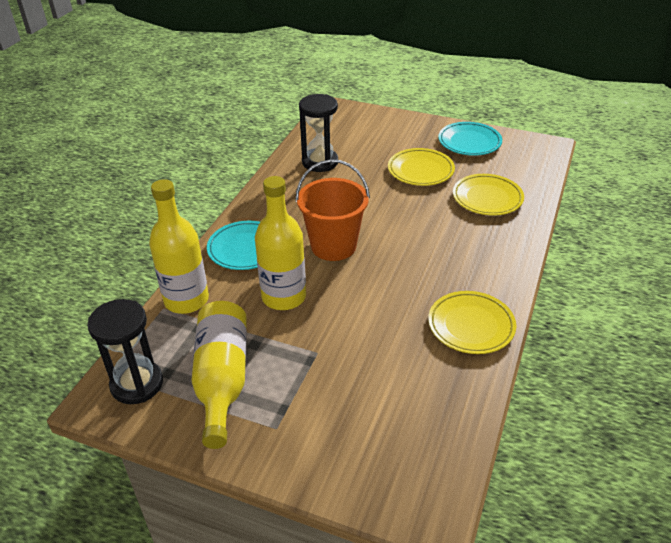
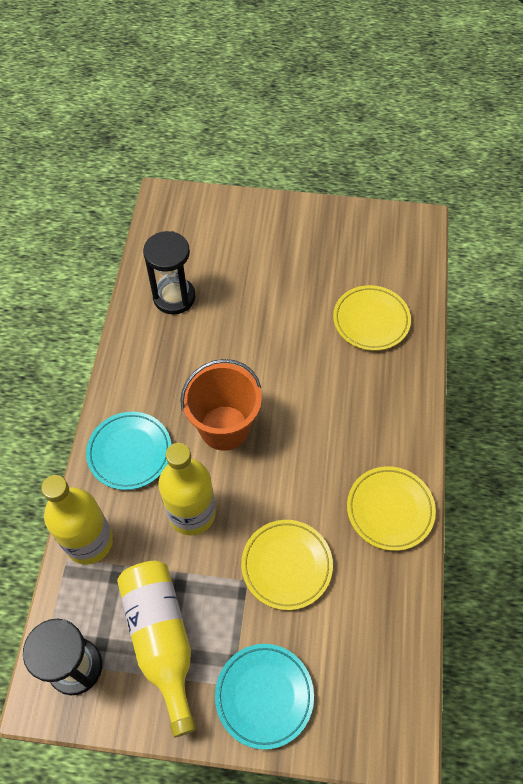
camera: 15 degrees left, 20 degrees up
yellow plate [388,148,455,186] -> yellow plate moved to [241,520,333,610]
turquoise plate [438,122,502,156] -> turquoise plate moved to [215,644,314,750]

